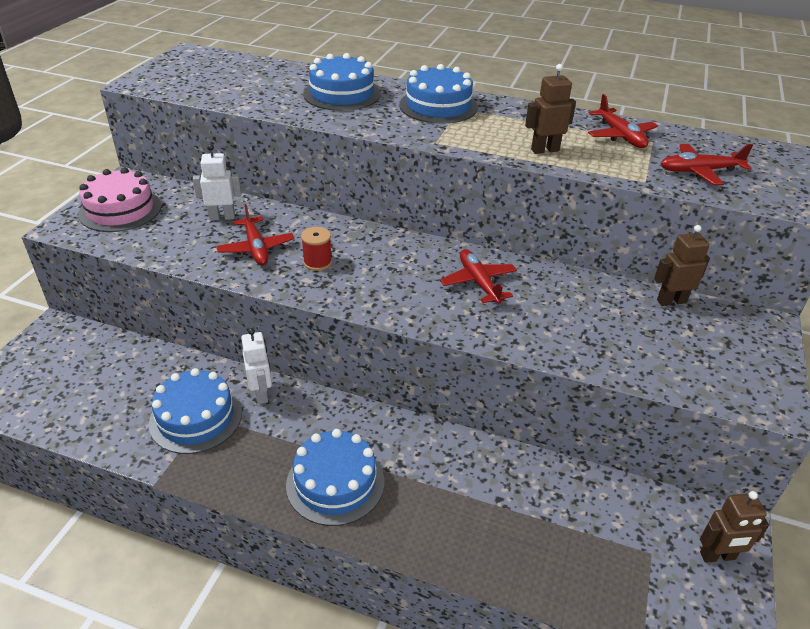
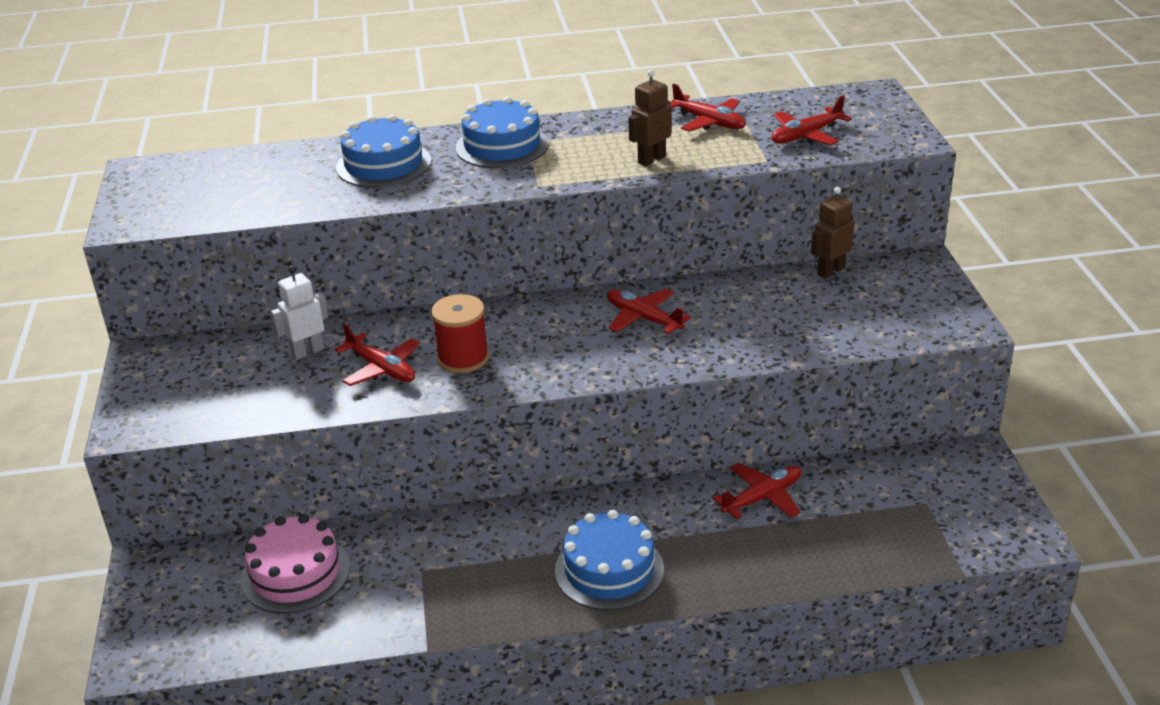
camera: 25 degrees left, 5 degrees down
pink cake [78,168,162,232] -> pink cake moved to [241,514,350,614]
blue cake [149,368,242,454] -> none
white robot [241,328,272,404] -> none
red spool [301,227,332,271] -> red spool [431,294,489,373], size x1.51
brown robot [700,491,769,563] -> none
none -> red plane [713,463,801,519]

